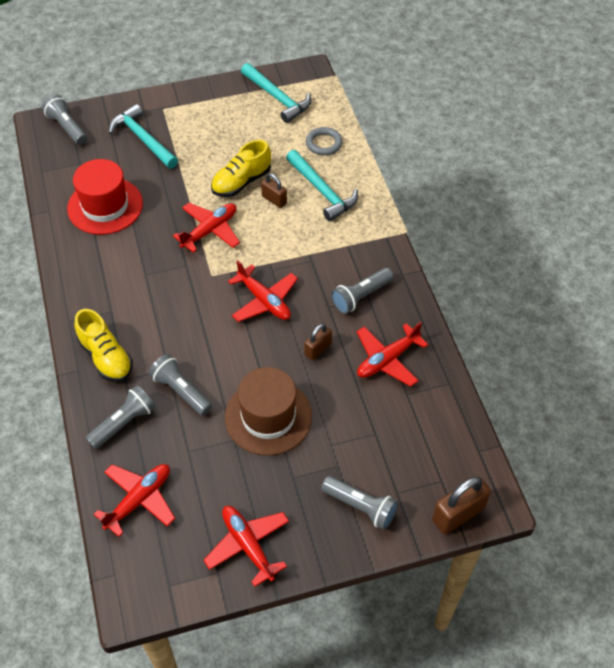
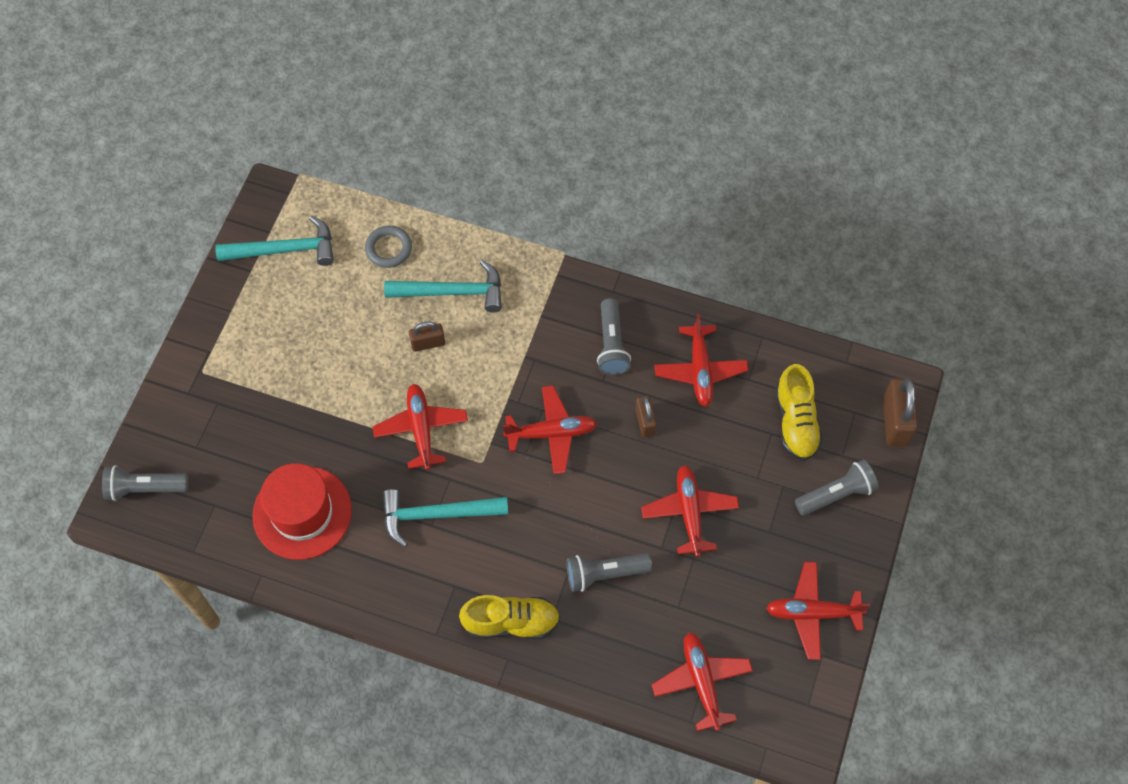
camera: 55 degrees left, 10 degrees up
grey flashlight [86,385,156,449] -> none
turquoise hammer [109,104,178,169] -> turquoise hammer moved to [382,489,508,547]
yellow shoe [211,140,271,197] -> yellow shoe moved to [775,364,823,461]
brown hat [225,367,312,456] -> red plane [641,465,739,557]

